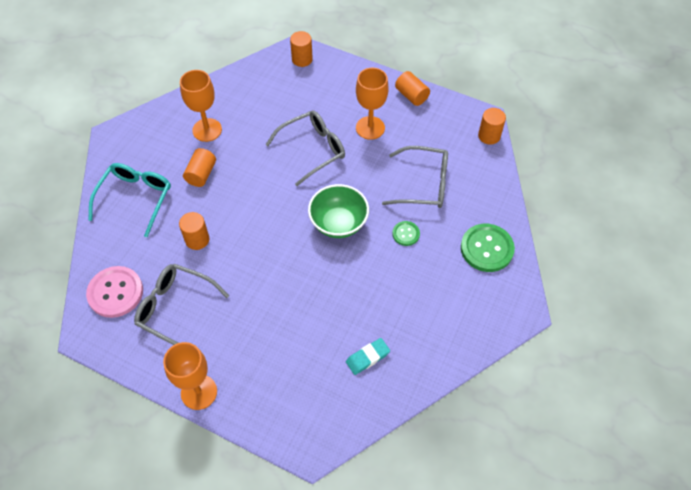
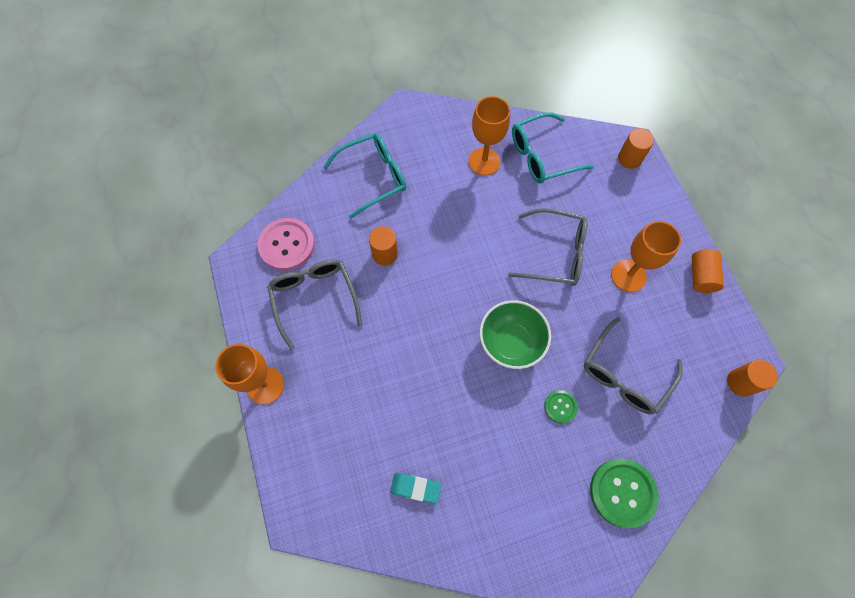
camera: 45 degrees right, 10 degrees up
orange cylinder [183,148,216,187] -> none
grey glasses [382,146,448,208] -> grey glasses turned 75 degrees clockwise [584,317,683,414]
none -> turquoise glasses [512,112,594,183]

